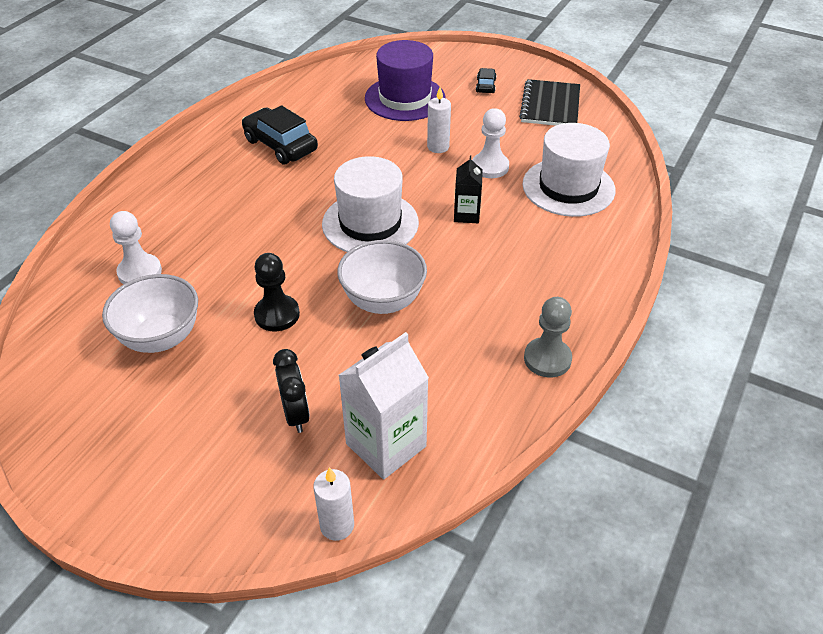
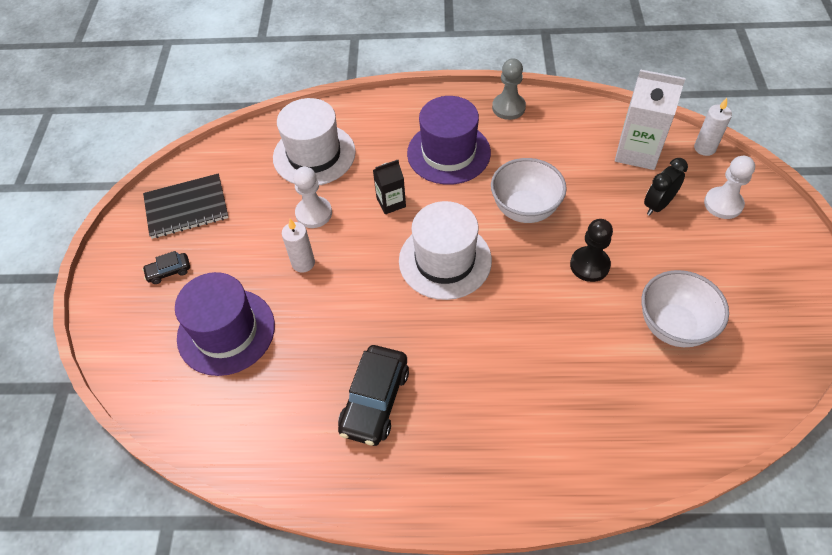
camera: 115 degrees left, 10 degrees up
white pawn [110,211,162,284] -> white pawn moved to [704,156,755,219]
none -> purple hat [407,96,491,185]

